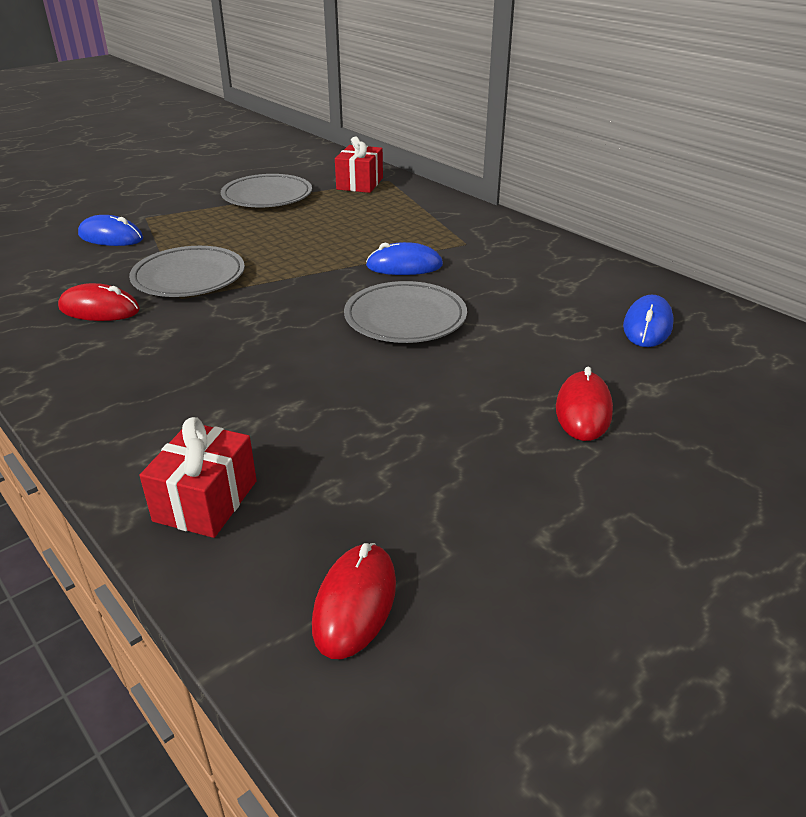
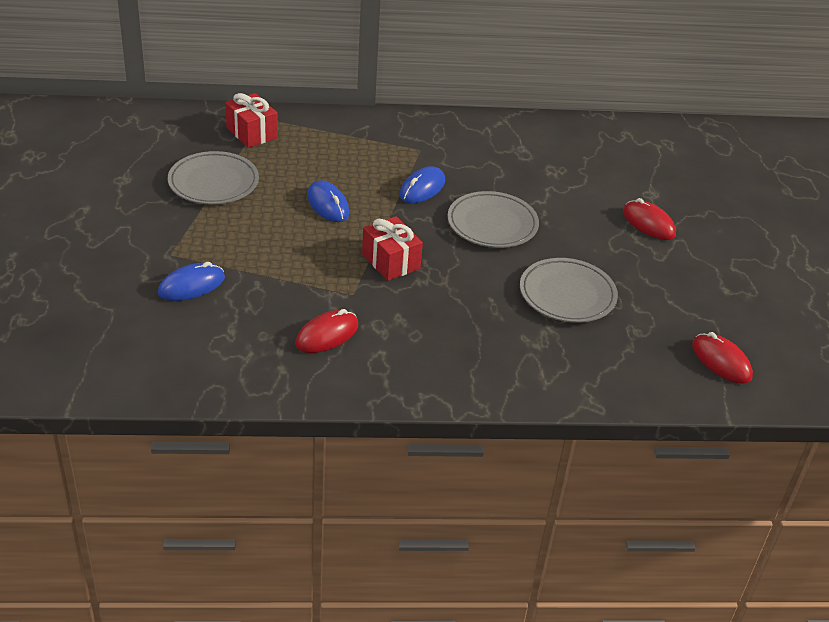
camera: 55 degrees left, 5 degrees up
grey plate [129,246,245,297] -> grey plate moved to [520,258,618,323]
red gift [140,417,257,538] -> red gift moved to [362,216,423,281]
blue mouse [623,295,674,347] -> blue mouse moved to [307,180,349,222]

